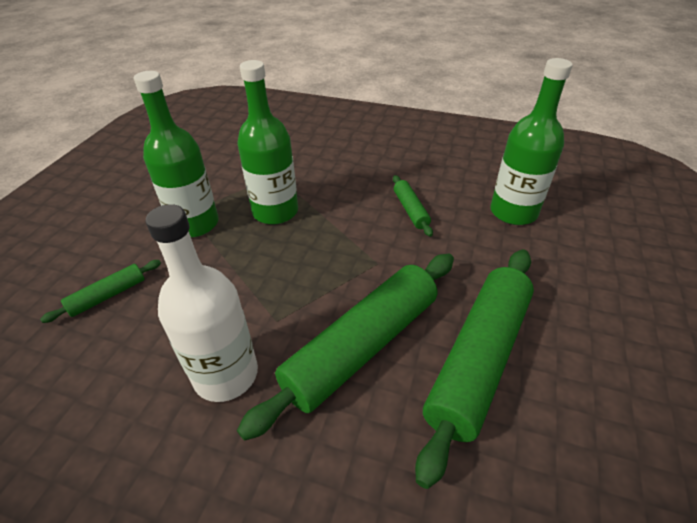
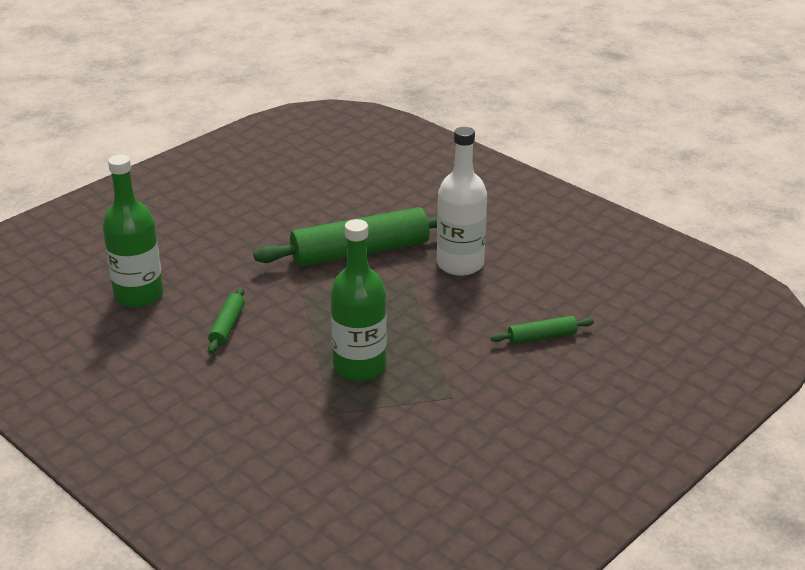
camera: 155 degrees left, 10 degrees down
green bottle [134,71,219,238] -> none
green rolling pin [415,249,534,489] -> none

